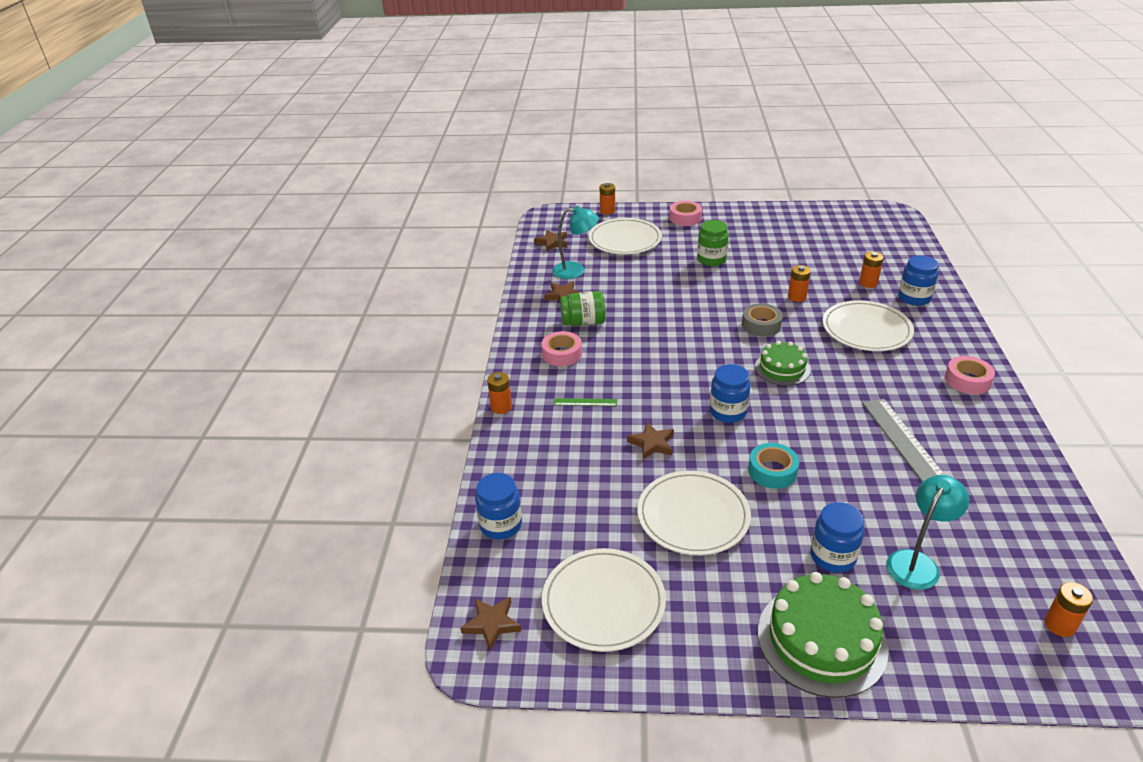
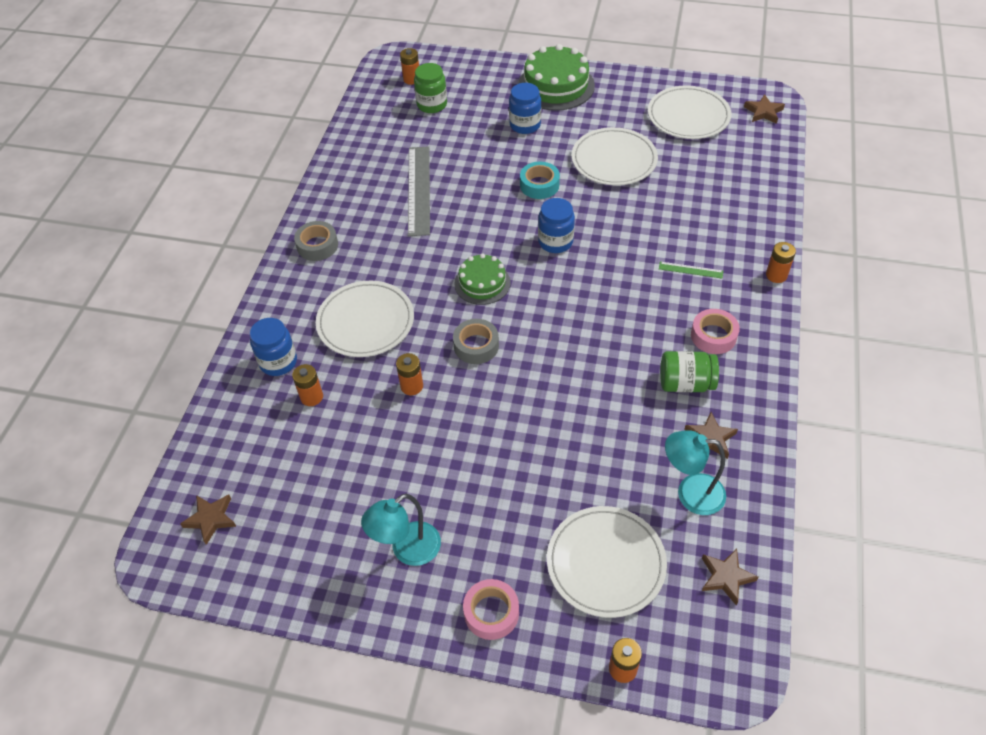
camera: 170 degrees left, 15 degrees up
blue jar [475,473,522,540] -> none
brown star [627,422,674,459] -> brown star moved to [180,494,237,545]
green jar [697,220,729,266] -> green jar moved to [414,63,447,113]
turquoise lamp [886,475,969,590] -> turquoise lamp moved to [361,494,441,566]
pink tape [945,356,995,394] -> grey tape [294,221,338,261]

